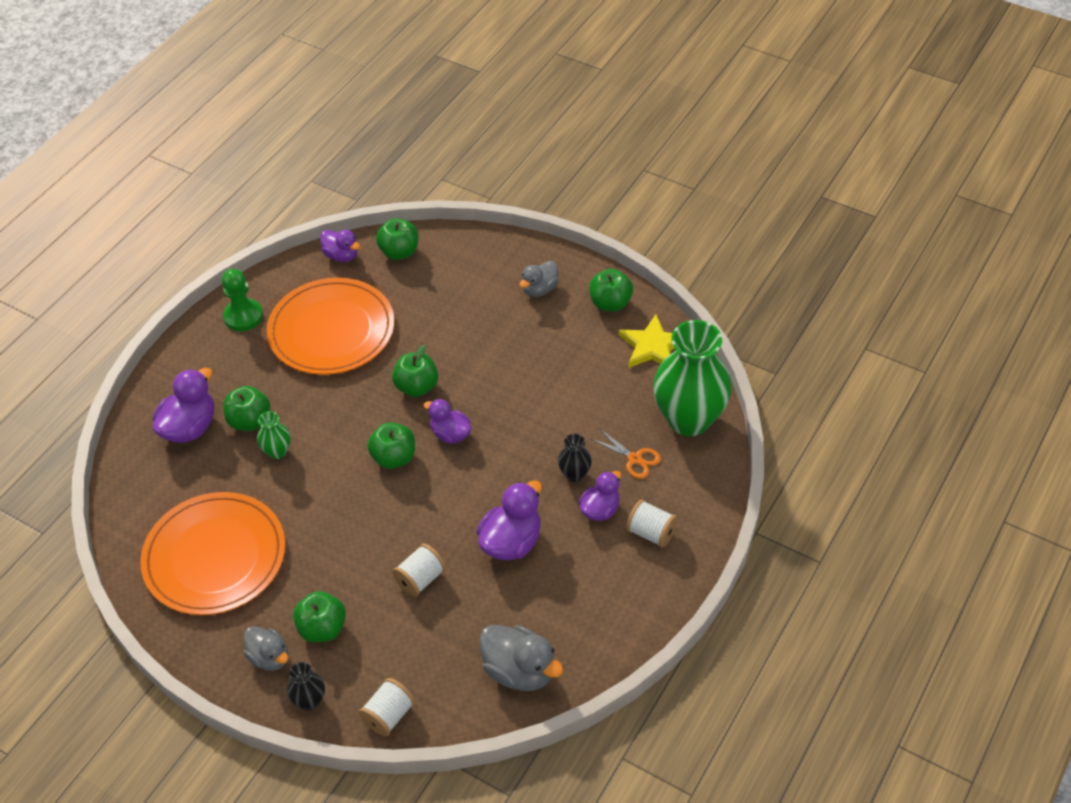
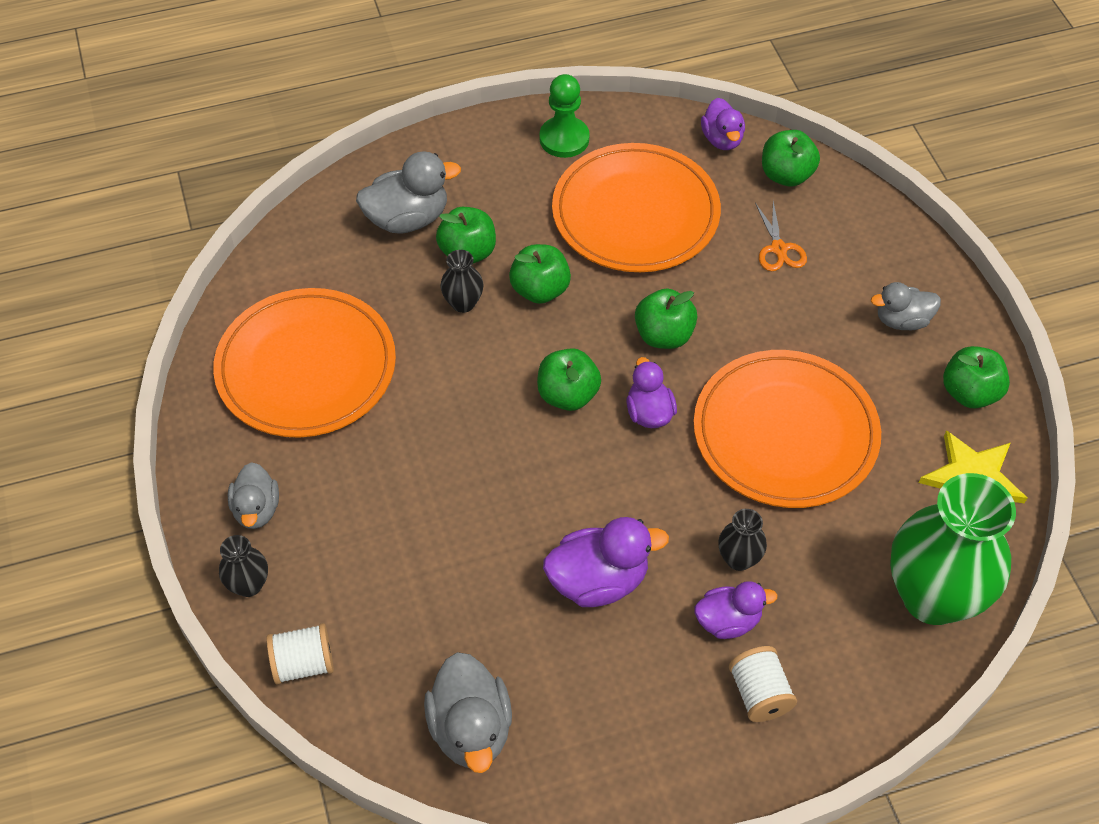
camera: 40 degrees right, 5 degrees up
purple duck [153,368,214,443] -> grey duck [356,151,461,234]
green vase [257,411,291,459] -> black vase [441,250,483,313]
green apple [293,591,346,642] -> green apple moved to [509,244,571,304]
white spool [392,544,446,597] -> none
orange scissors [591,429,661,479] -> orange scissors moved to [755,201,807,271]
none -> orange plate [694,350,881,508]

